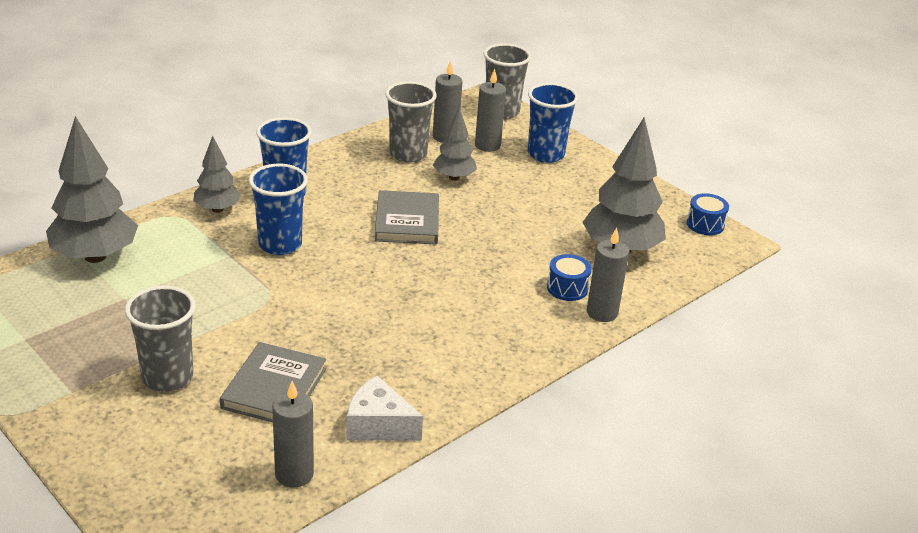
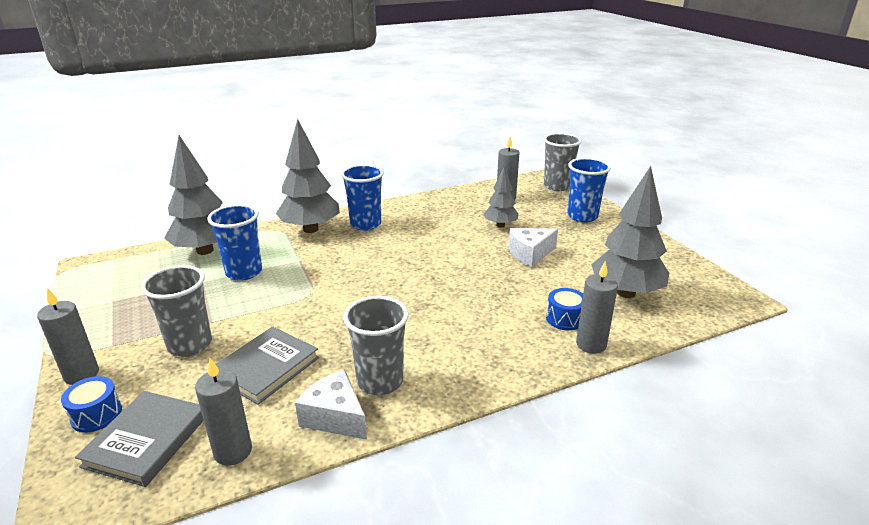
camera: 20 degrees right, 5 degrees down
grey tree [193,136,241,213] -> grey tree [276,119,340,233], size x1.75
blue cup [249,164,308,255] -> blue cup moved to [207,204,262,281]
grey book [375,190,439,244] -> grey book moved to [75,391,204,487]
grey cup [385,81,437,163] -> grey cup moved to [343,296,409,395]
grey candle [475,69,506,152] -> grey candle moved to [37,288,99,385]
blue drum [686,193,729,235] -> blue drum moved to [61,376,122,433]
none -> white cheese [509,228,558,267]

